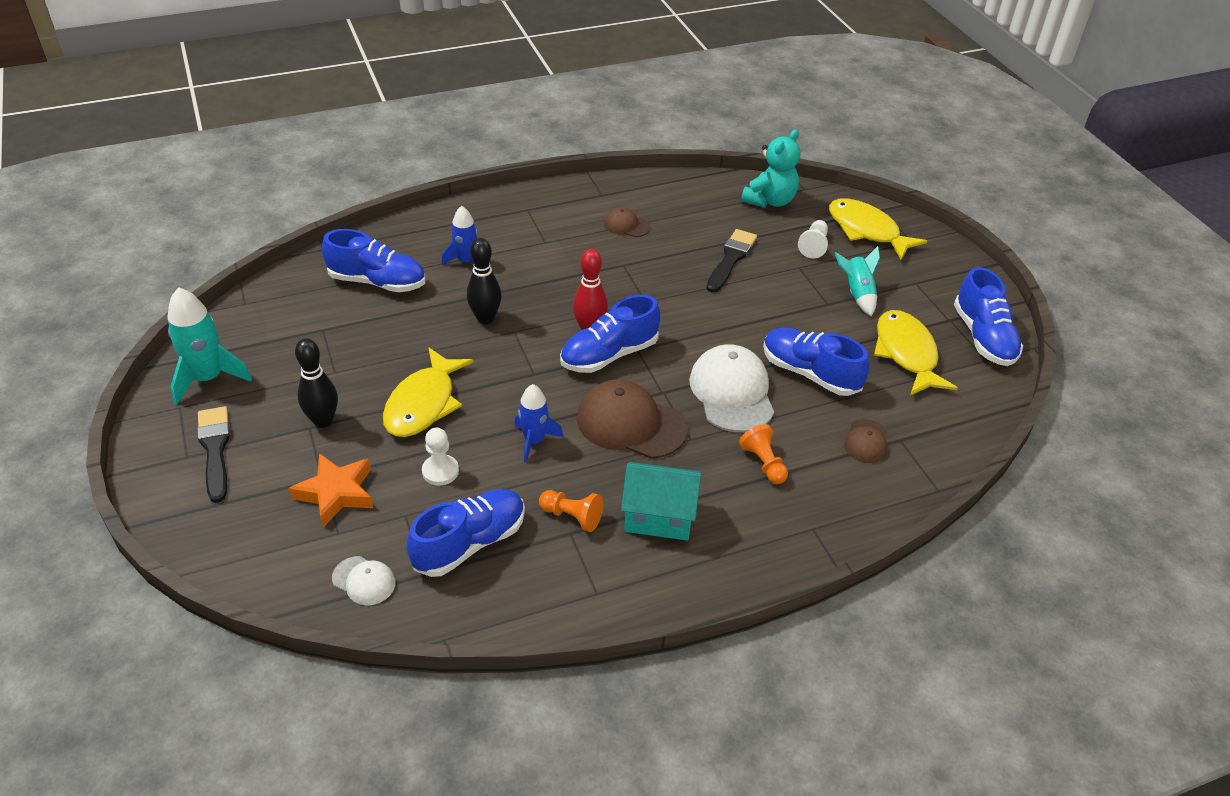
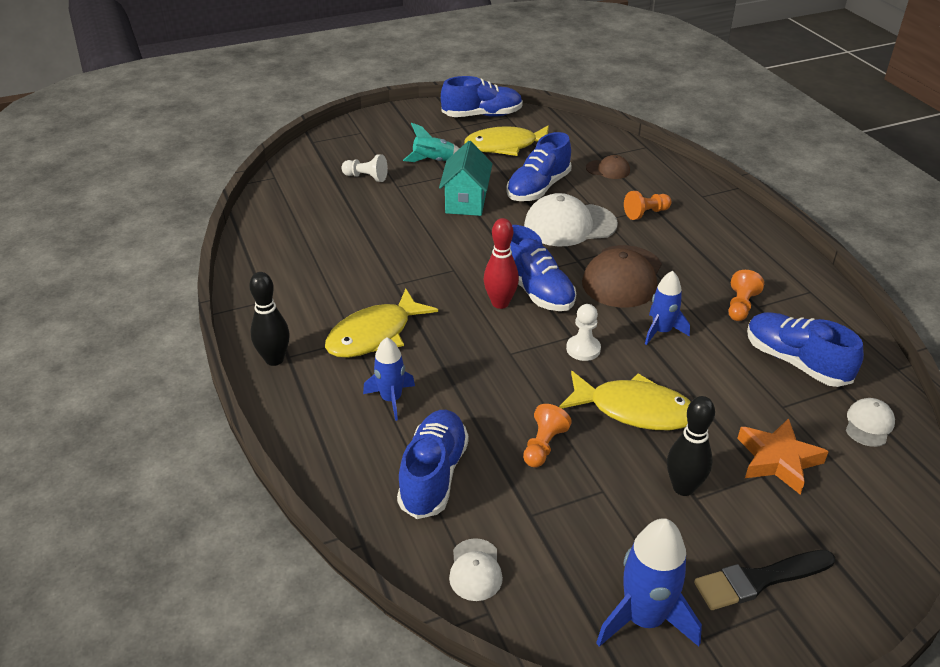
camera: 90 degrees left, 5 degrees down
turquoise rocket [168,287,252,405] -> blue rocket [596,518,702,647]
white pawn [422,428,459,486] -> white pawn moved to [566,304,601,361]
black bowling pin [467,238,502,324] -> black bowling pin moved to [249,272,290,366]
brown cap [604,207,650,237] -> none
turquoise house [621,462,701,541] -> turquoise house moved to [439,141,493,216]
black brush [706,229,757,293] -> none
turquoise teddy bear [741,129,800,208] -> none
yellow fish [829,198,927,260] -> yellow fish moved to [325,289,438,358]
none -> white cap [449,538,503,601]
none -> orange pawn [523,404,572,468]

